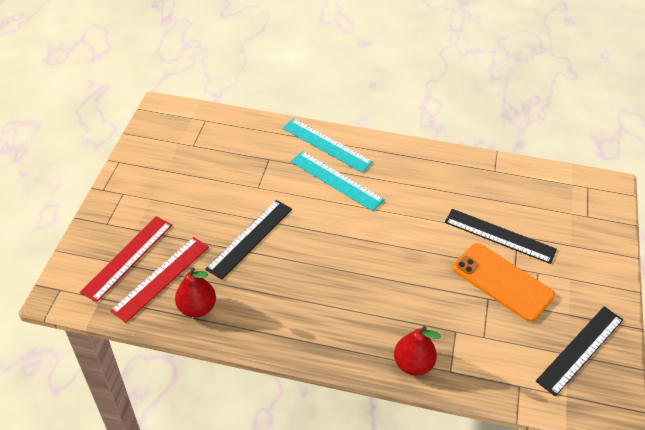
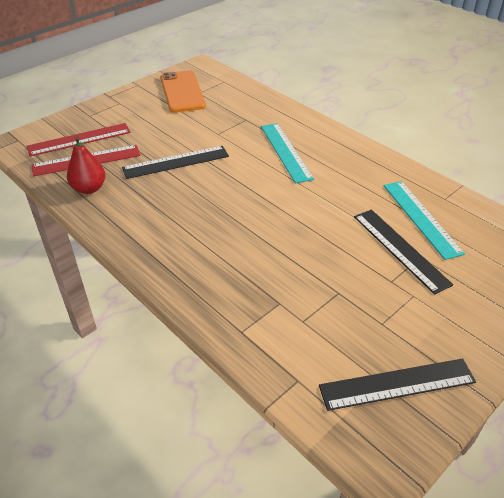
camera: 35 degrees right, 5 degrees down
turquoise ruler [282,118,373,173] -> turquoise ruler moved to [384,181,465,260]
red pear [394,326,441,376] -> none
orange phone [453,243,555,322] -> orange phone moved to [161,70,206,113]

